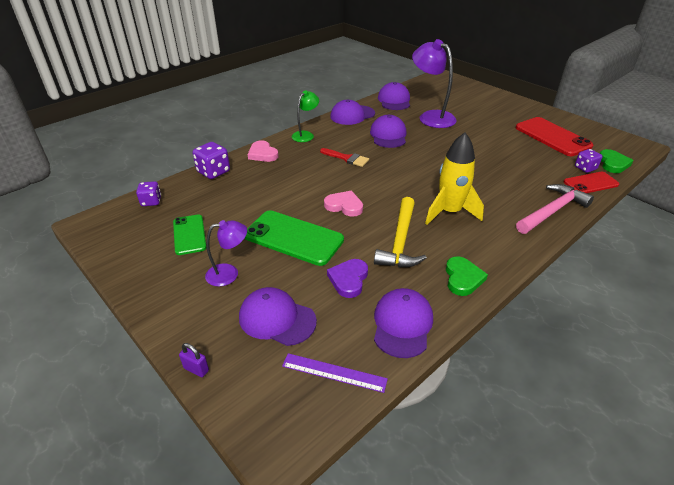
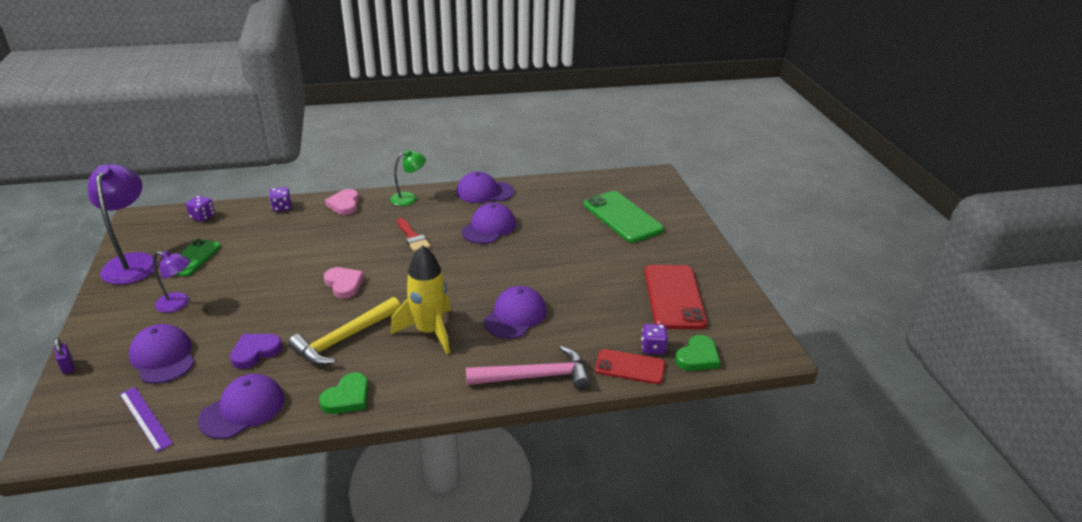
camera: 30 degrees right, 5 degrees down
purple dice [193,142,230,179] -> purple dice [269,187,291,212], size x0.66
green phone [245,210,344,266] -> green phone moved to [584,191,664,243]
purple cap [378,82,410,110] -> purple cap moved to [484,286,546,339]
purple lamp [412,39,456,128] -> purple lamp moved to [88,164,158,285]

